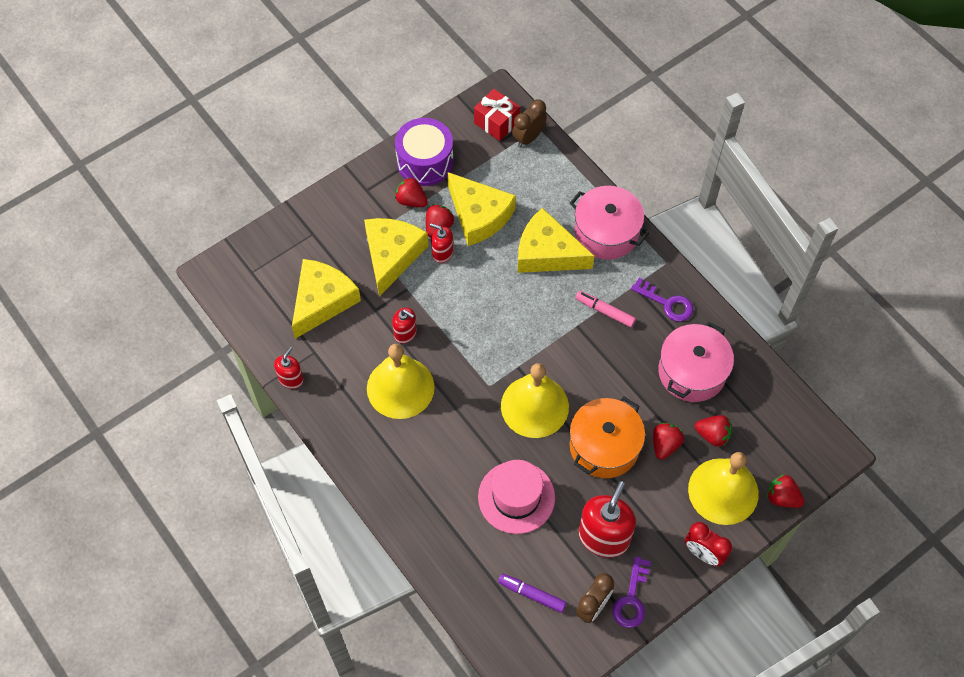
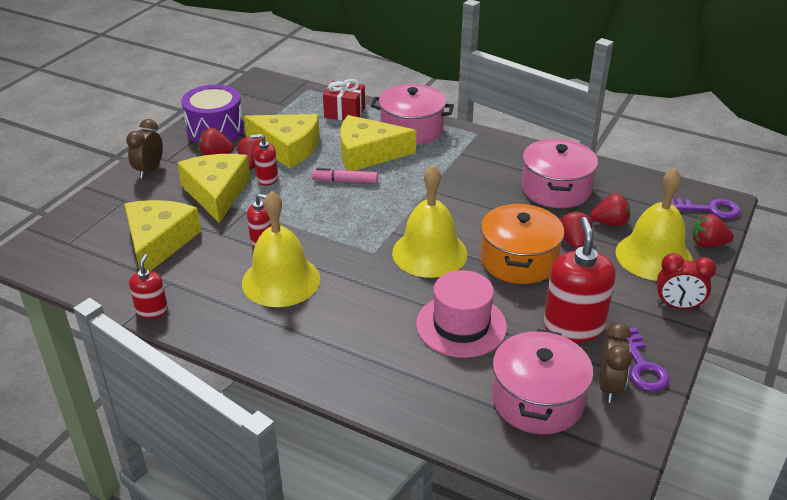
camera: 25 degrees left, 25 degrees down
red gift [474,89,520,141] -> red gift moved to [323,79,365,120]
purple marker [498,574,567,613] -> pink pot [492,329,593,434]
brown clock [512,99,547,148] -> brown clock moved to [126,119,163,179]
pink marker [575,291,636,328] -> pink marker moved to [311,168,378,183]
purple key [631,278,693,322] -> purple key moved to [671,198,741,219]

